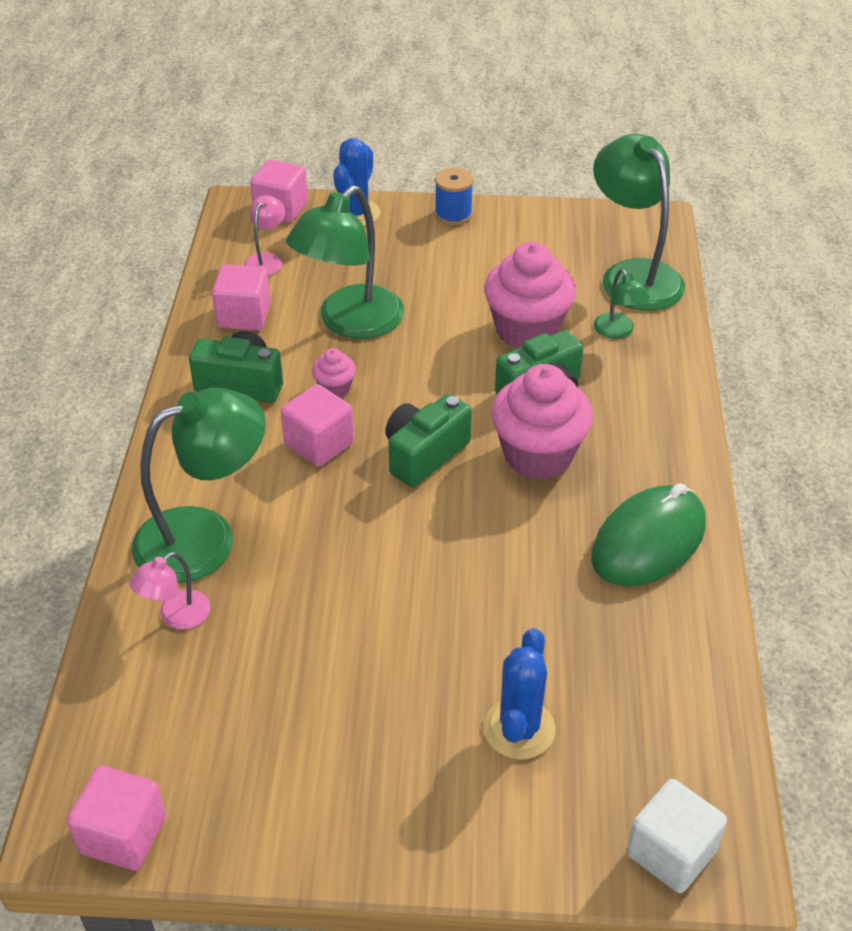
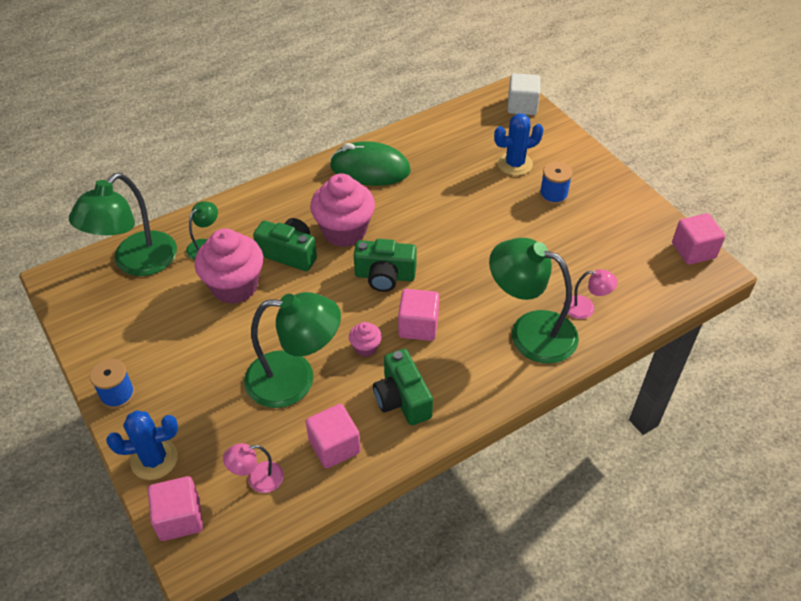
camera: 125 degrees left, 5 degrees up
none -> blue spool [539,162,573,205]

